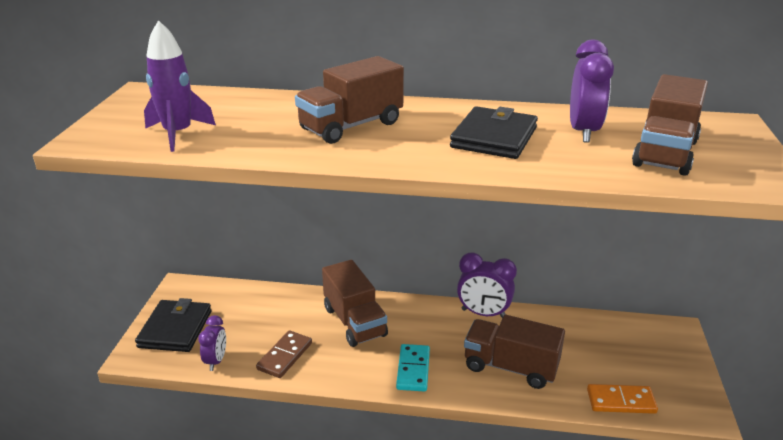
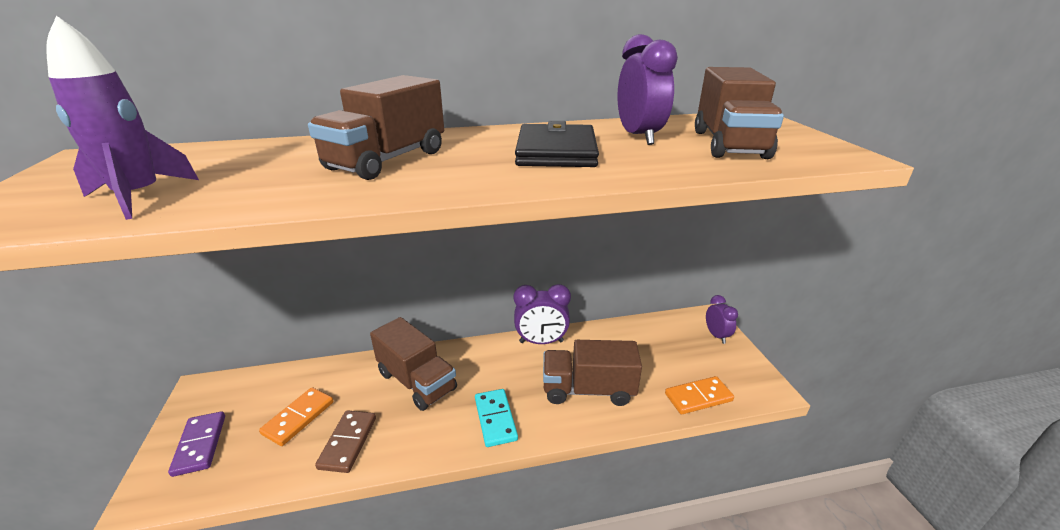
camera: 20 degrees left, 0 degrees up
black wallet [135,298,211,352] -> purple domino [168,411,225,477]
purple clock [198,315,226,371] -> purple clock moved to [706,295,738,344]
none -> orange domino [259,387,333,446]

